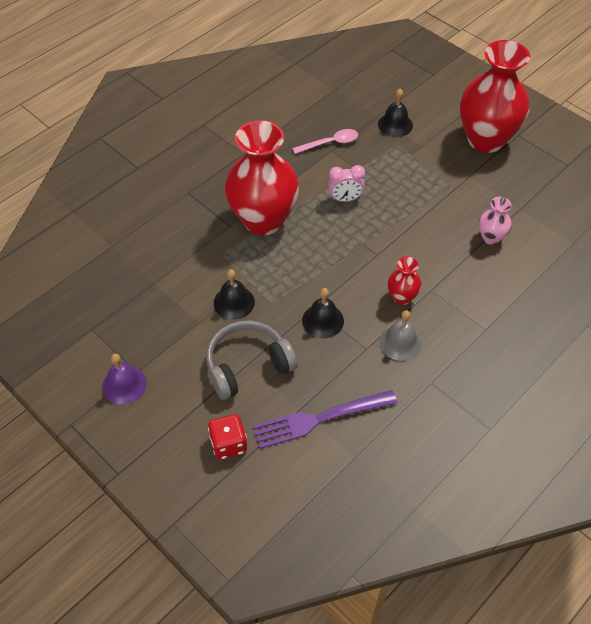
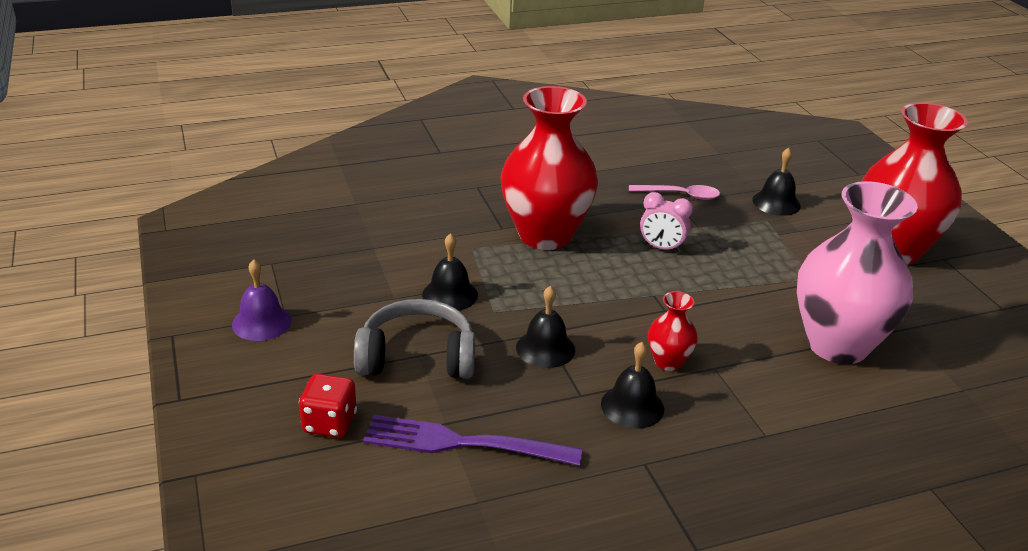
camera: 25 degrees right, 20 degrees down
grey bell [379,310,422,361] -> black bell [601,342,664,429]
pink vase [479,197,512,245] -> pink vase [797,181,918,364], size x2.28

